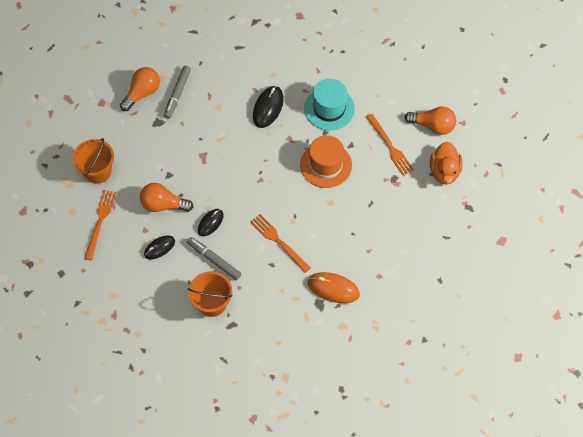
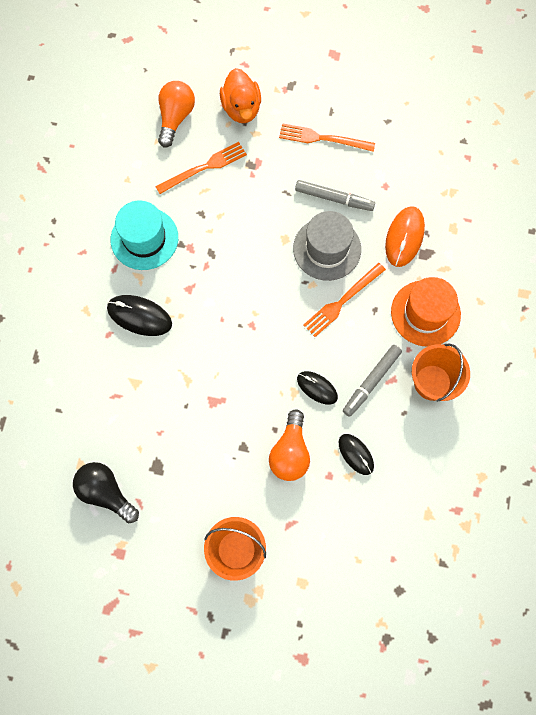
camera: 90 degrees left, 10 degrees up
orange fork [84,190,116,260] -> orange fork moved to [279,123,375,152]
orange light bulb [120,67,160,111] -> black light bulb [73,462,139,523]
grey marker [164,66,191,119] -> grey marker moved to [295,180,375,211]
orange hat [300,135,352,188] -> orange hat moved to [391,277,461,347]
orange duck [430,141,463,185] -> orange duck turned 75 degrees clockwise [220,68,261,123]
none -> grey hat [293,211,361,281]

